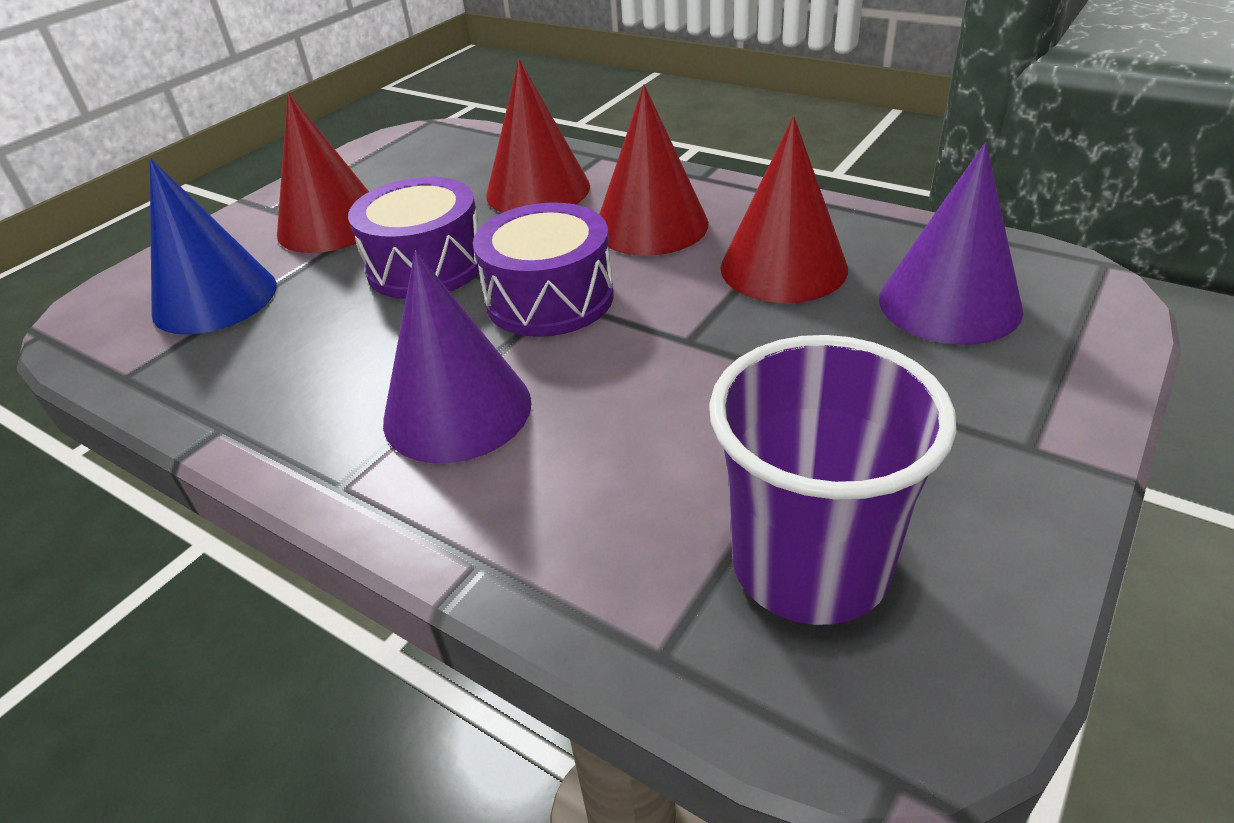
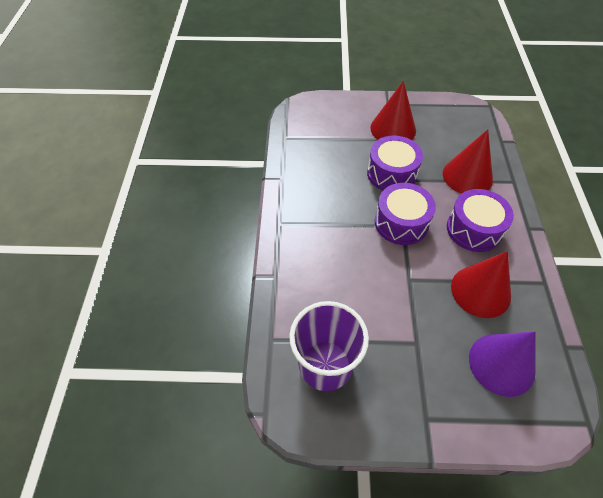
camera: 55 degrees right, 15 degrees up
blue cone [150,158,277,334] -> none
purple cone [383,251,531,463] -> none
red cone [599,84,709,255] -> purple drum [447,189,514,252]

